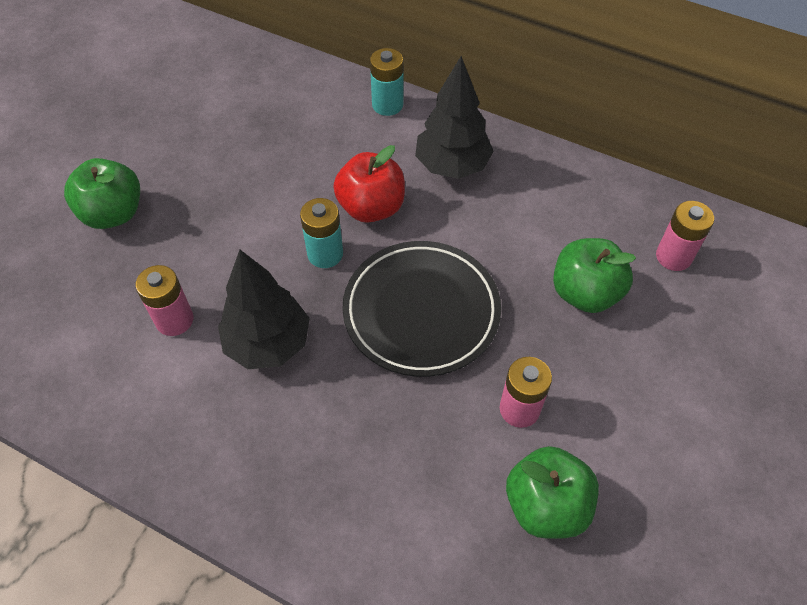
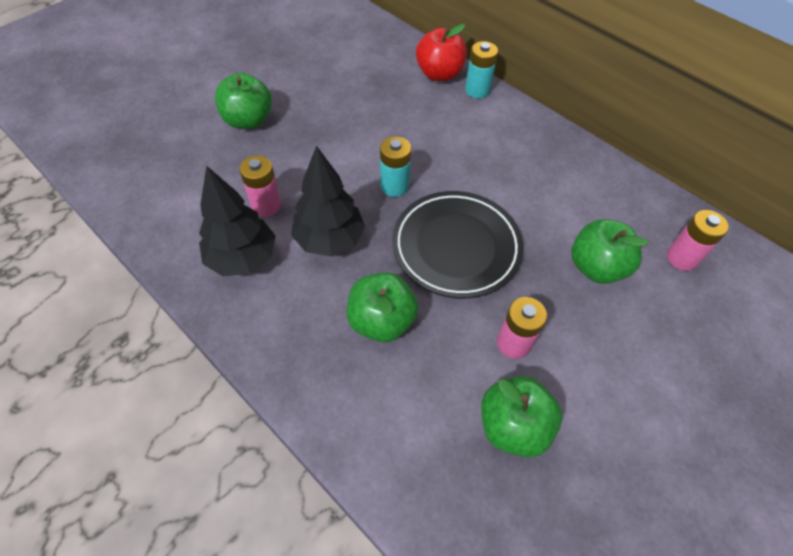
camera: 15 degrees right, 0 degrees up
red apple [333,145,405,223] -> red apple moved to [416,24,467,81]
black tree [415,56,494,179] -> black tree moved to [199,166,276,276]
none -> green apple [347,272,418,342]

